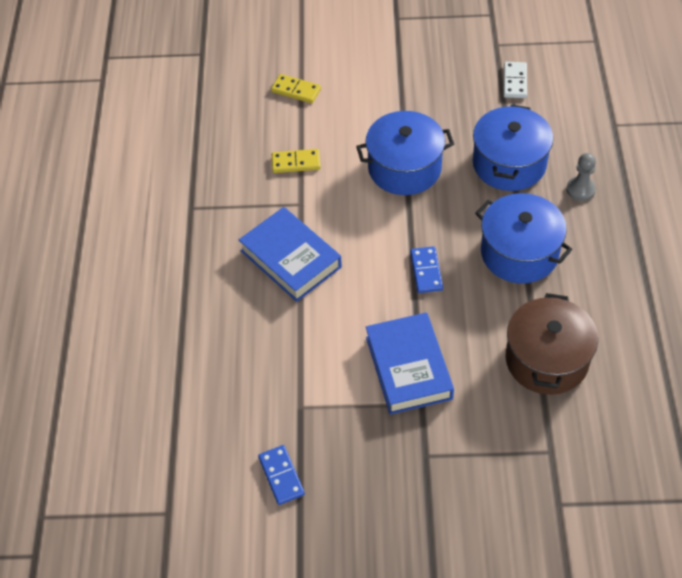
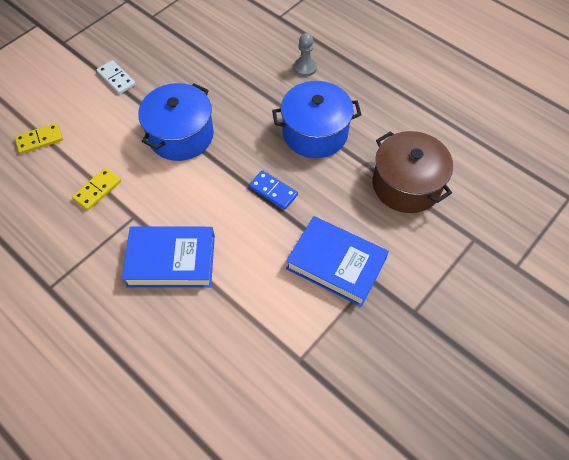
camera: 50 degrees left, 5 degrees up
blue domino [258,445,305,505] -> none
blue pot [473,104,553,191] -> none
white domino [504,62,527,98] -> white domino moved to [97,60,136,94]

